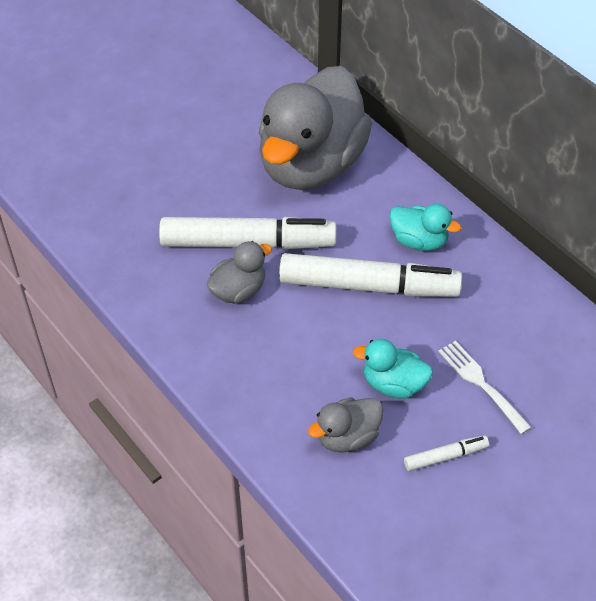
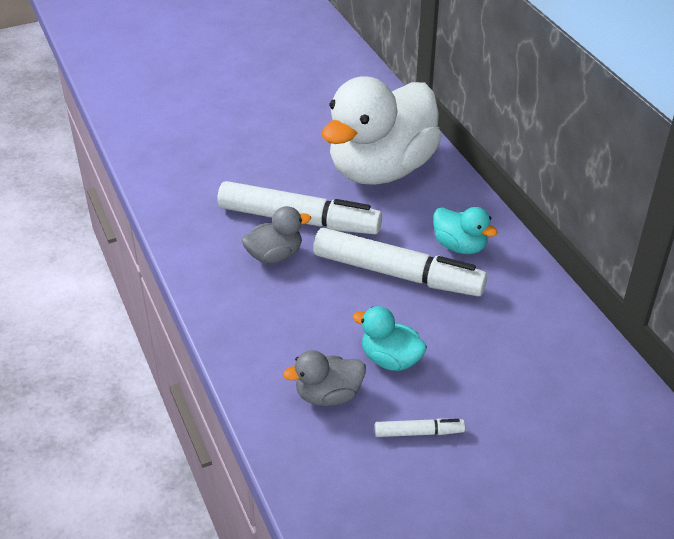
camera: 15 degrees right, 10 degrees down
grey duck [259,66,372,190] -> white duck [322,76,442,185]
white fork [438,340,532,434] -> none

